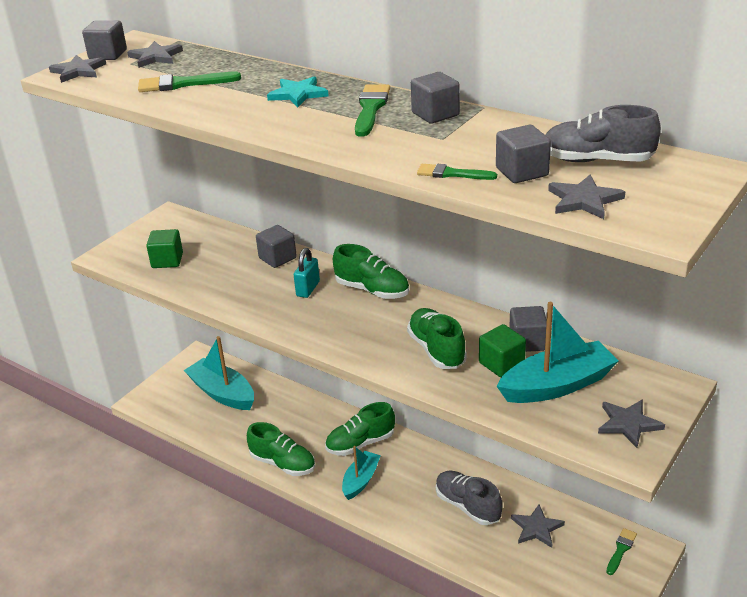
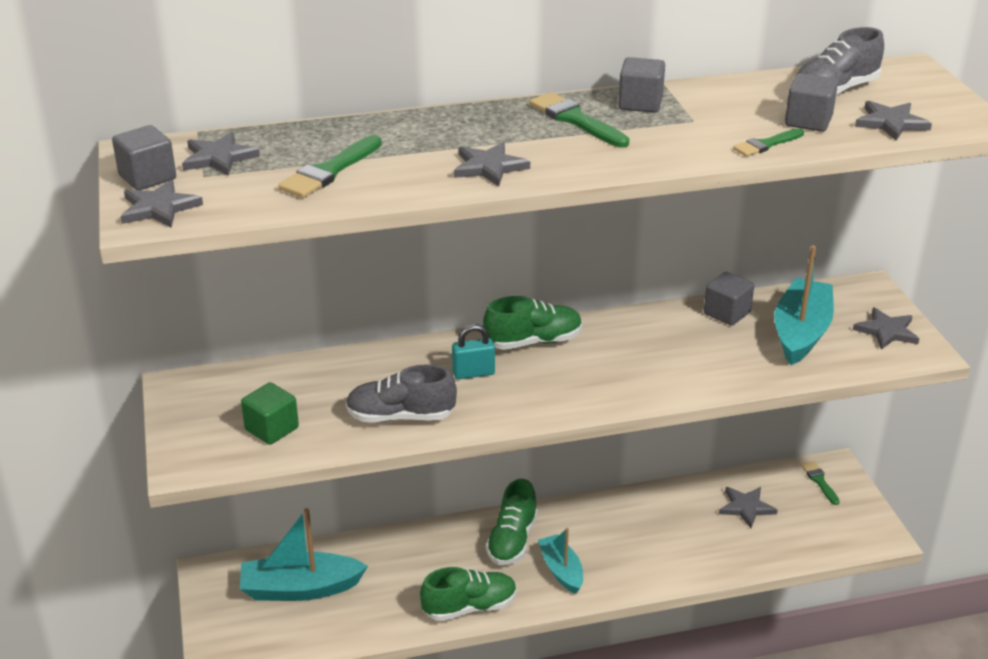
camera: 50 degrees left, 0 degrees up
grey cube [256,225,297,268] -> none
turquoise star [267,76,329,107] -> none
turquoise padlock [294,248,320,298] -> turquoise padlock turned 75 degrees counterclockwise [452,324,495,379]
green shoe [407,308,467,369] -> none
grey shoe [436,470,502,525] -> grey shoe moved to [346,364,457,422]
green cube [479,324,526,377] -> none
none -> grey star [454,142,530,186]

